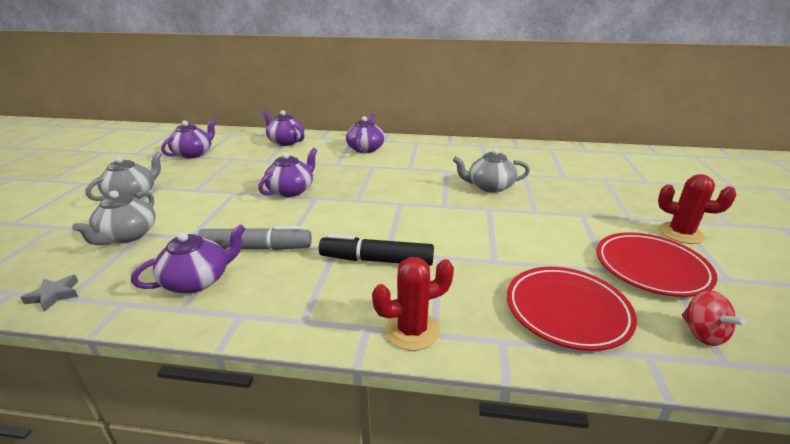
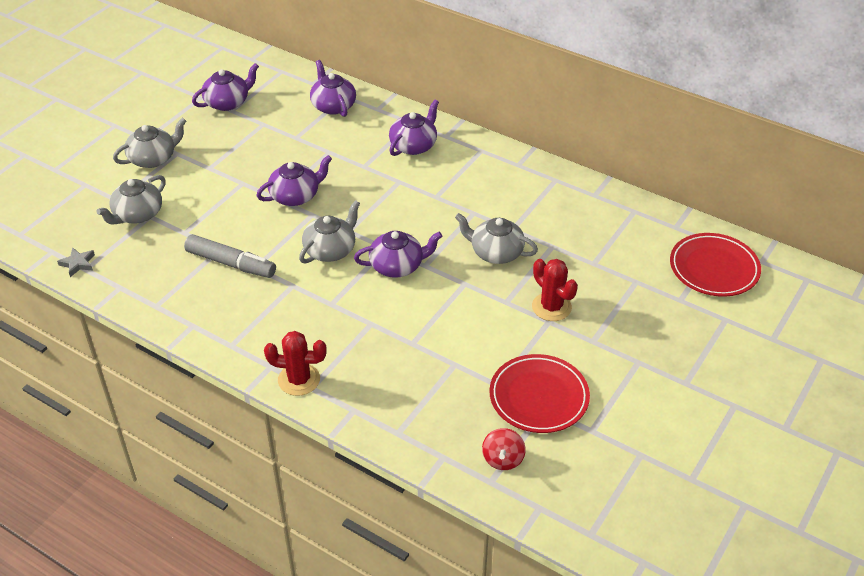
camera: 25 degrees right, 15 degrees up
purple teapot [131,224,246,293] -> purple teapot moved to [354,231,442,278]
black marker [319,234,434,266] -> none
red plate [507,267,637,351] -> red plate moved to [670,233,761,297]
red cactus [658,174,737,244] -> red cactus moved to [532,259,578,321]
none -> grey teapot [299,200,360,264]

